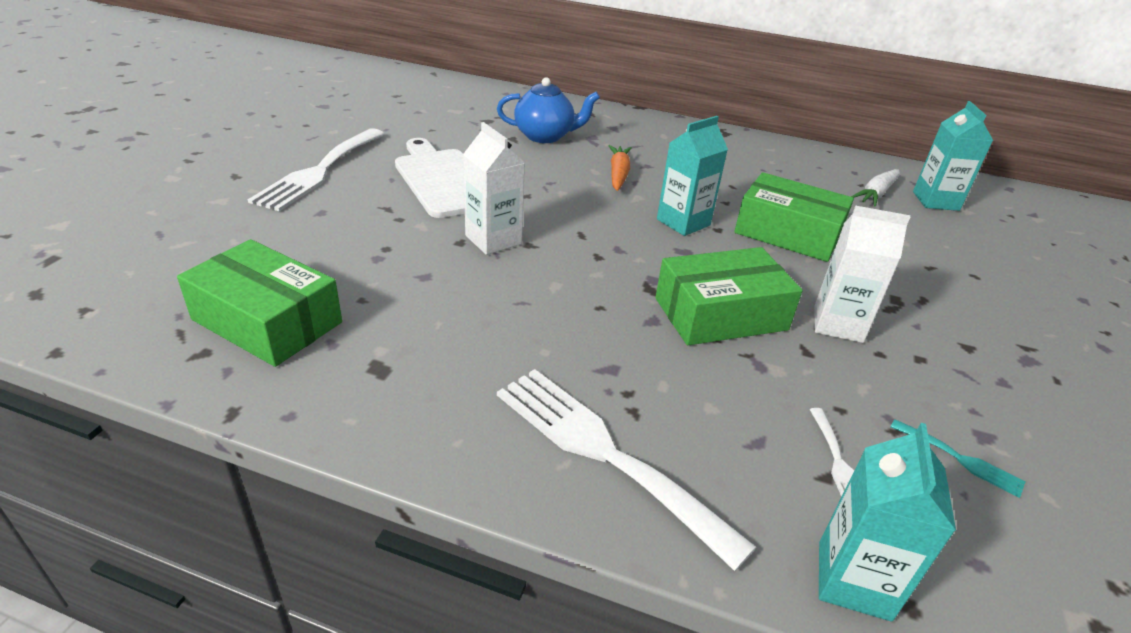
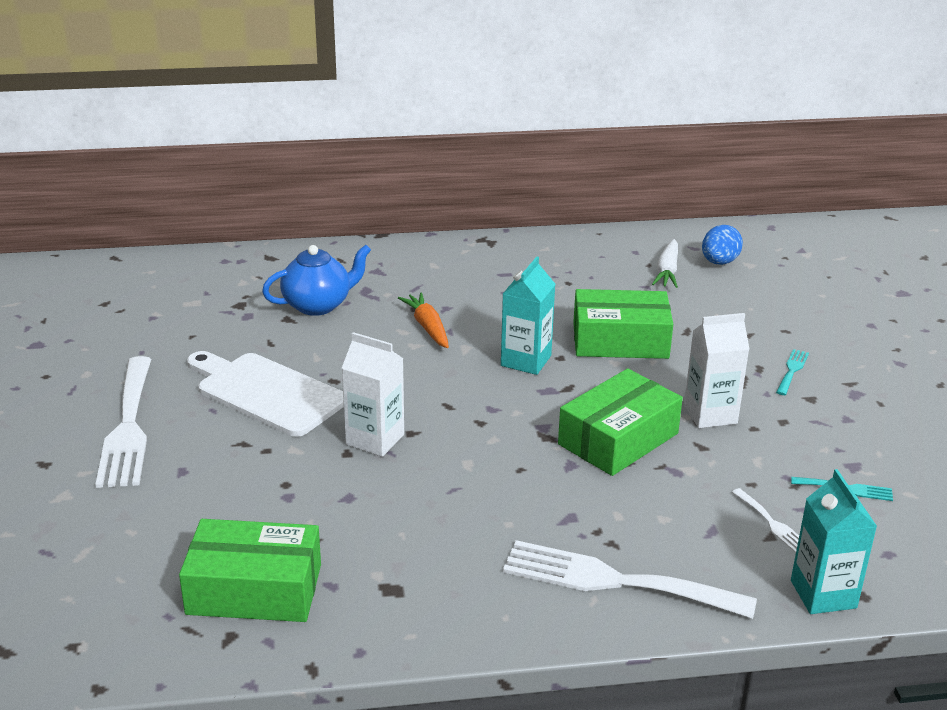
camera: 25 degrees left, 5 degrees down
turquoise carton [913,101,993,211] -> blue egg [702,225,743,265]
none -> turquoise fork [776,349,809,395]

